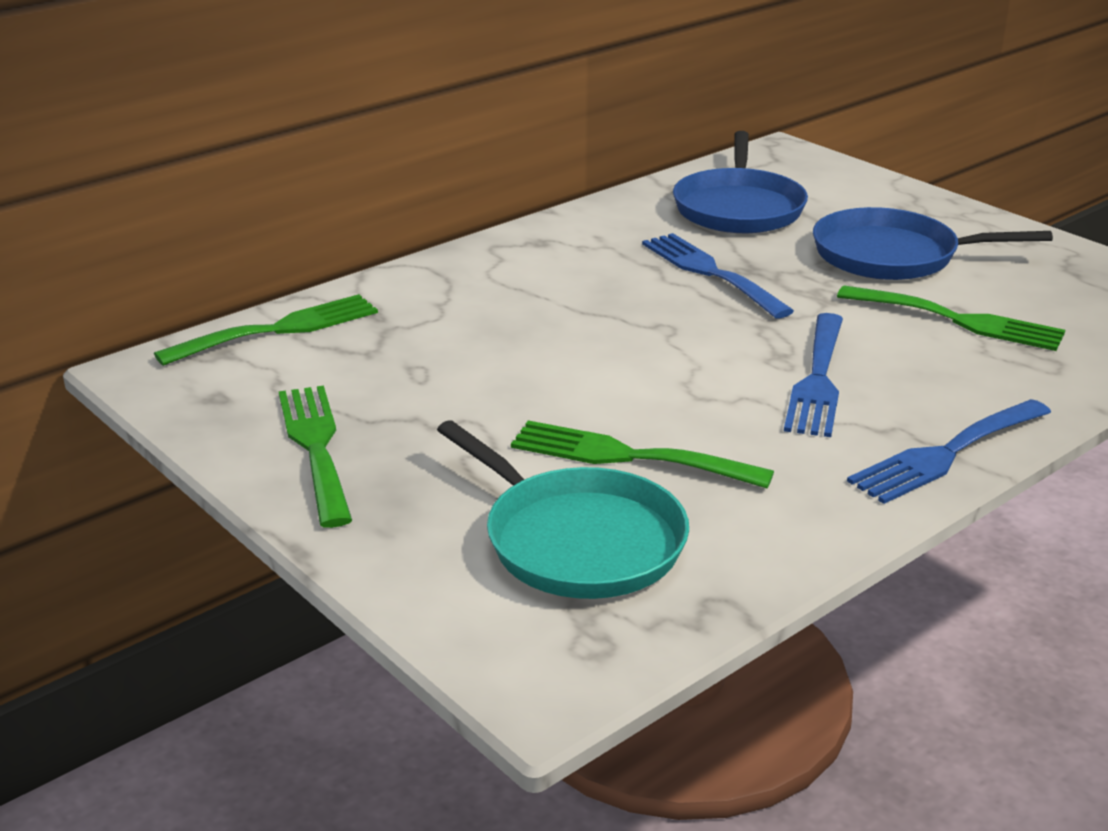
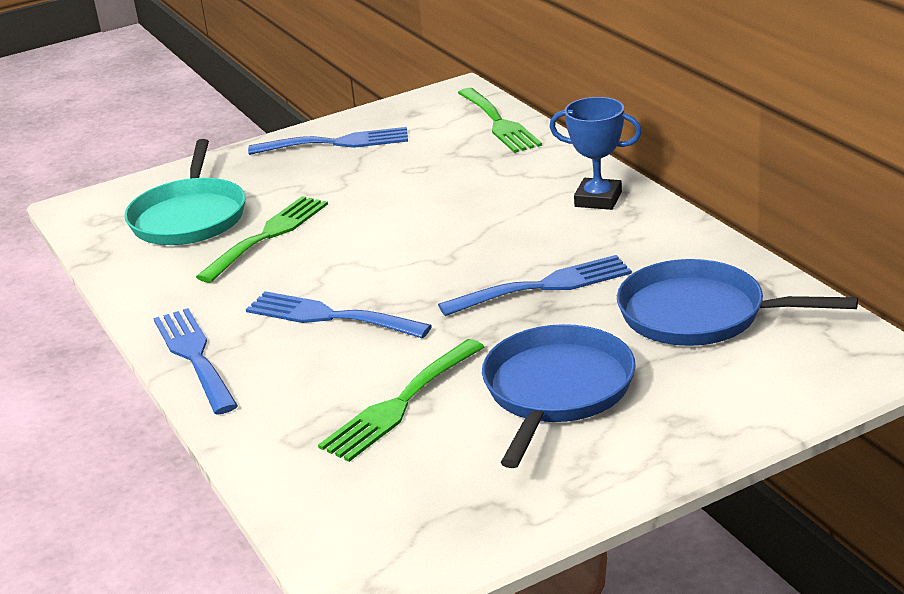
camera: 105 degrees right, 0 degrees up
green fork [279,386,352,528] -> blue fork [248,127,408,155]
turquoise pan [437,420,689,599] -> turquoise pan turned 60 degrees counterclockwise [124,139,246,245]
none -> blue trophy [550,97,642,210]

